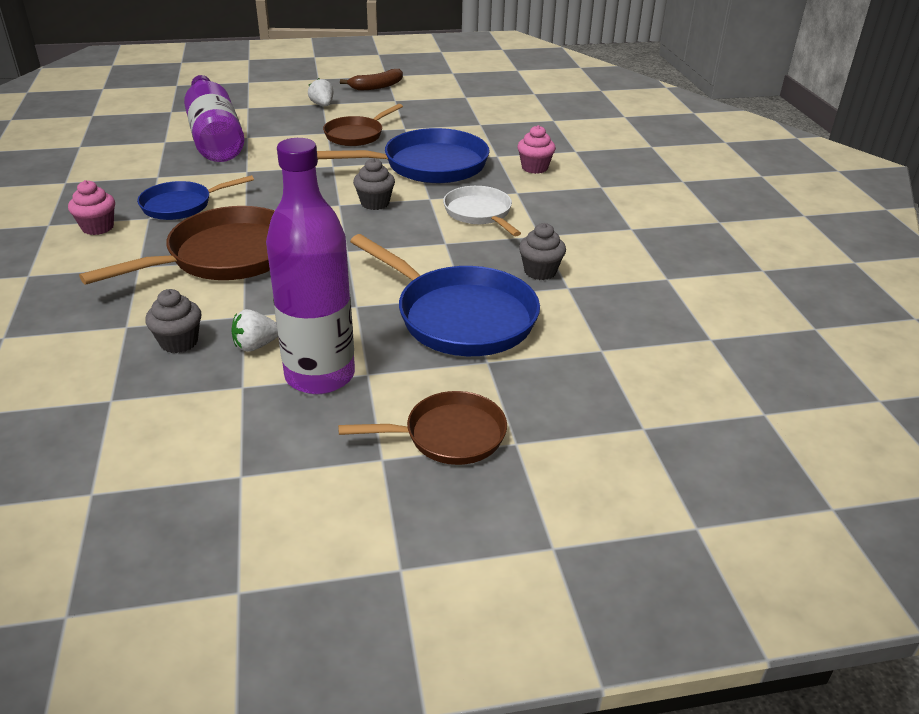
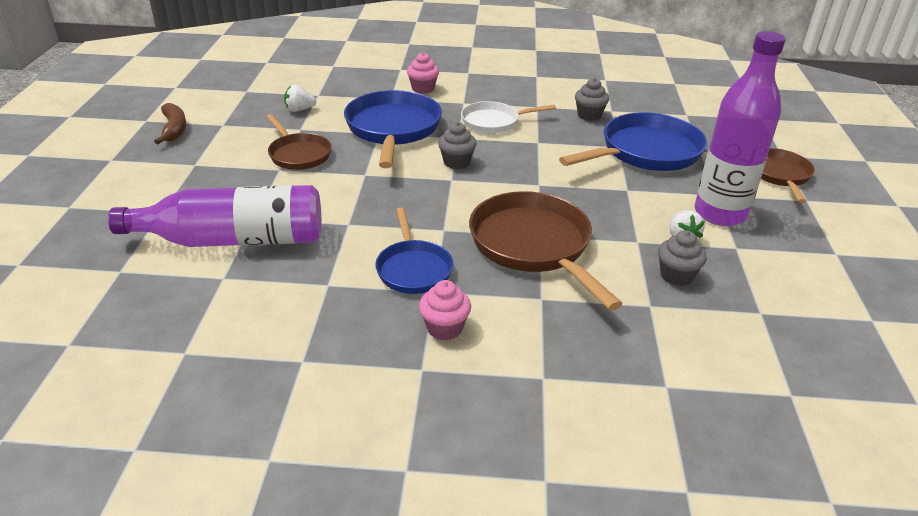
camera: 75 degrees left, 0 degrees up
white strawberry [308,78,334,106] -> white strawberry moved to [284,84,316,112]

